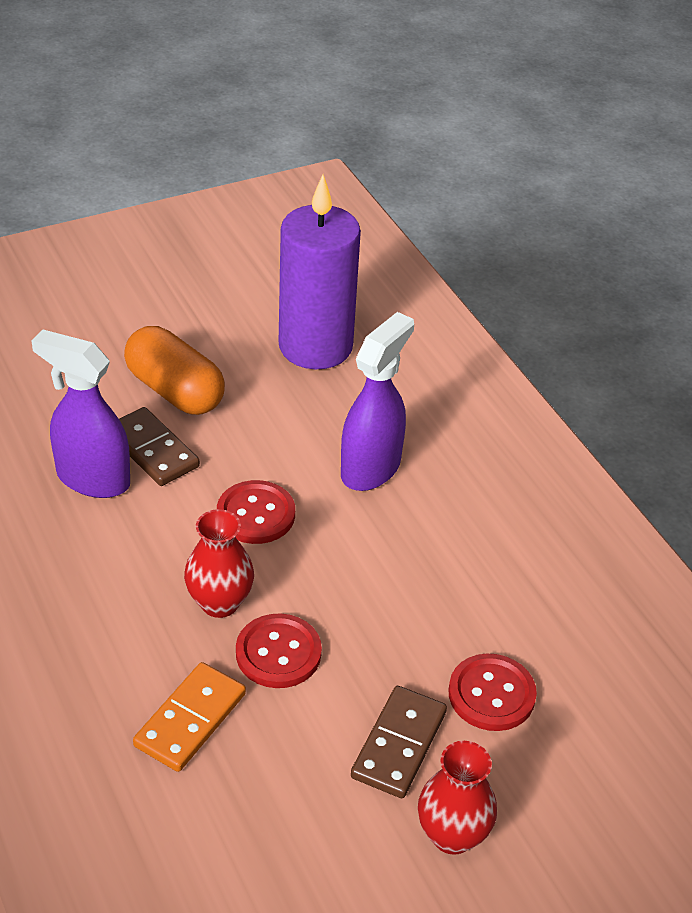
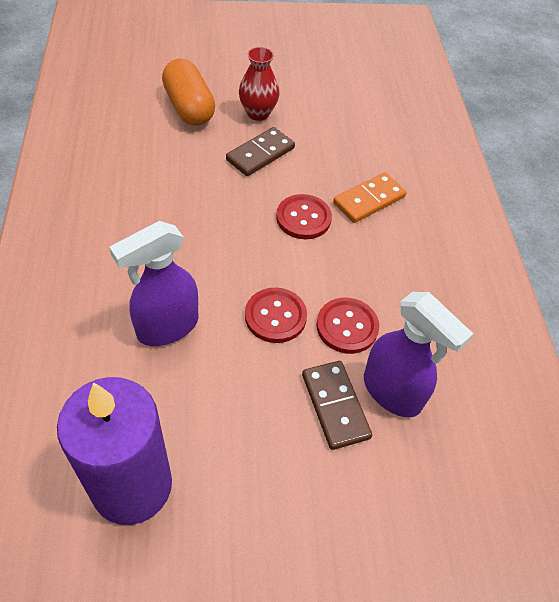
camera: 160 degrees left, 10 degrees up
orange capsule [124,326,225,415] -> orange capsule moved to [162,59,215,126]
red vase [184,509,254,618] -> none
red button [449,654,537,731] -> red button moved to [316,298,379,354]

